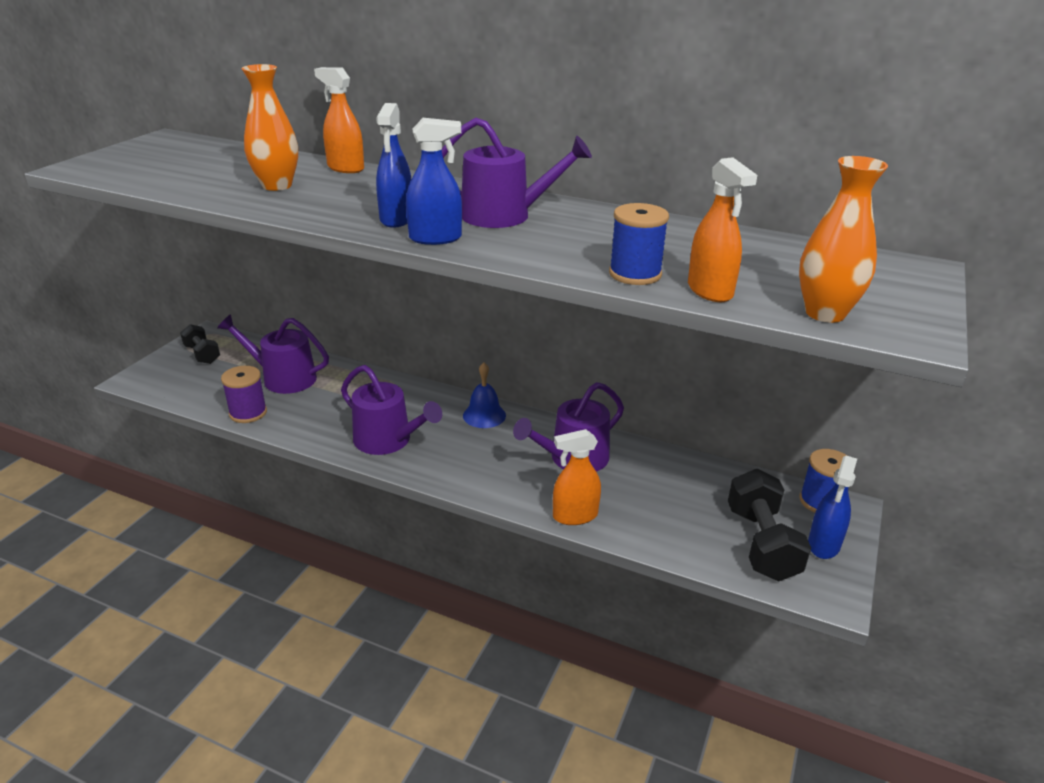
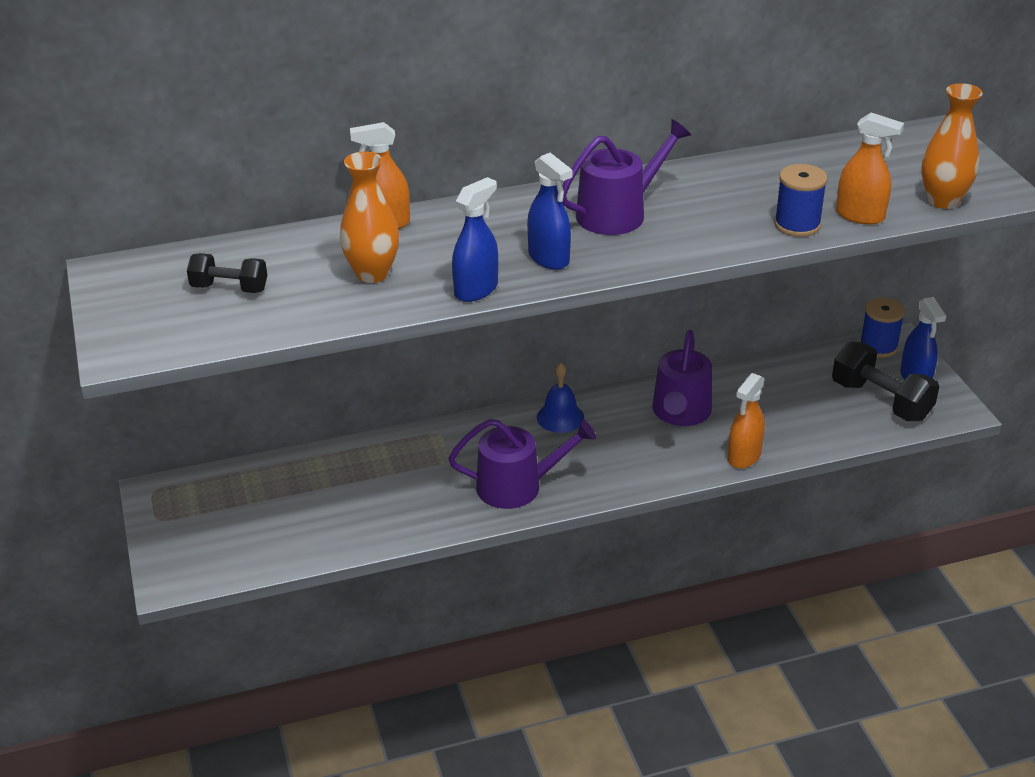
camera: 40 degrees left, 5 degrees up
black dumbbell [180,324,220,364] -> black dumbbell moved to [187,253,267,293]
purple watering can [217,314,329,394] -> none
purple spool [221,366,267,423] -> none
blue spray bottle [406,118,462,245] -> blue spray bottle moved to [452,177,498,302]

